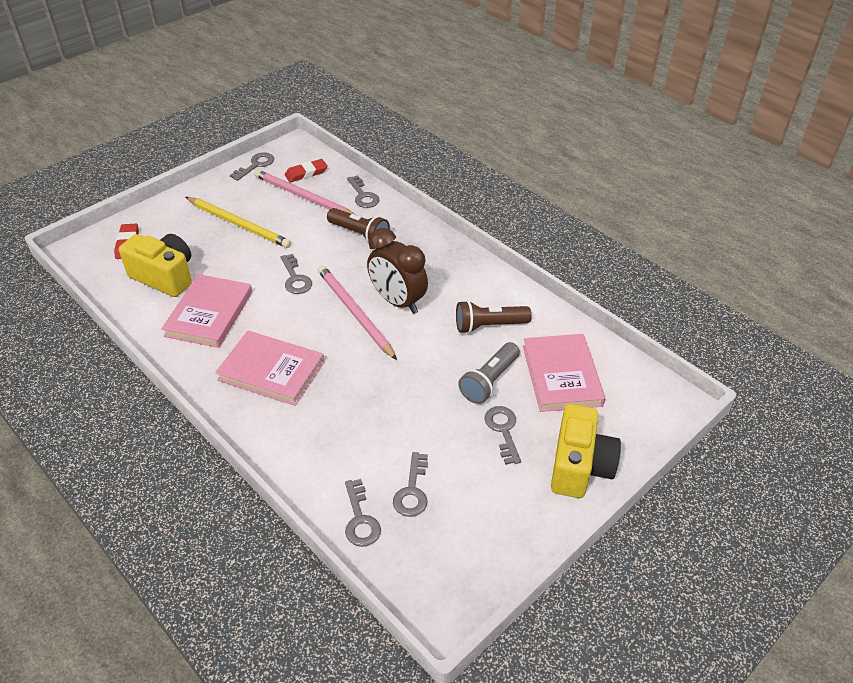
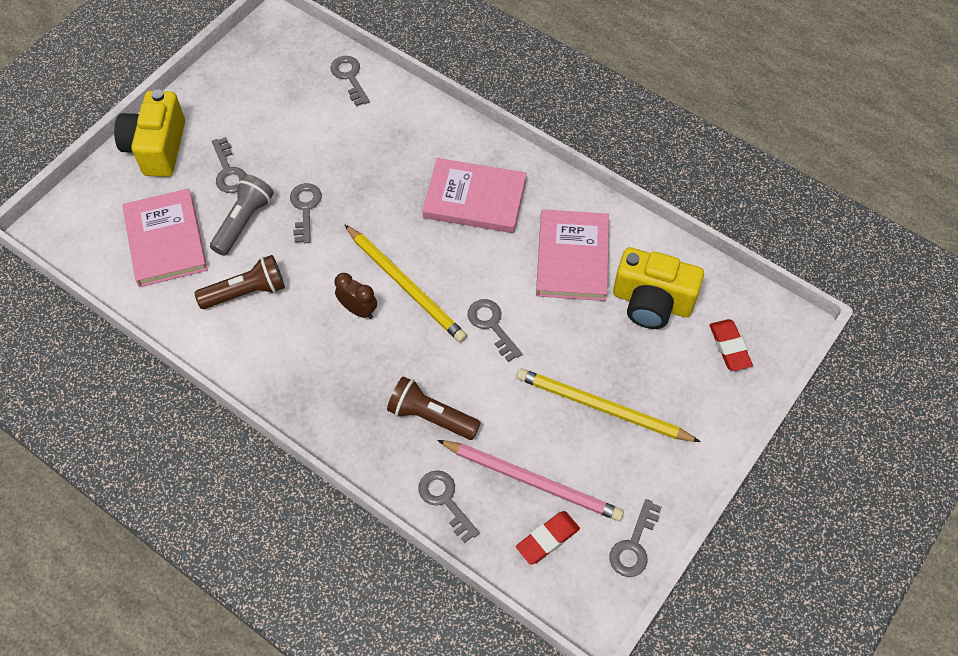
camera: 170 degrees right, 15 degrees up
pink pencil [318,265,397,360] -> yellow pencil [344,224,467,343]
brown clock [367,228,428,314] -> brown clock [334,273,377,319], size x0.55
grey key [393,452,428,517] -> grey key moved to [290,183,322,243]

